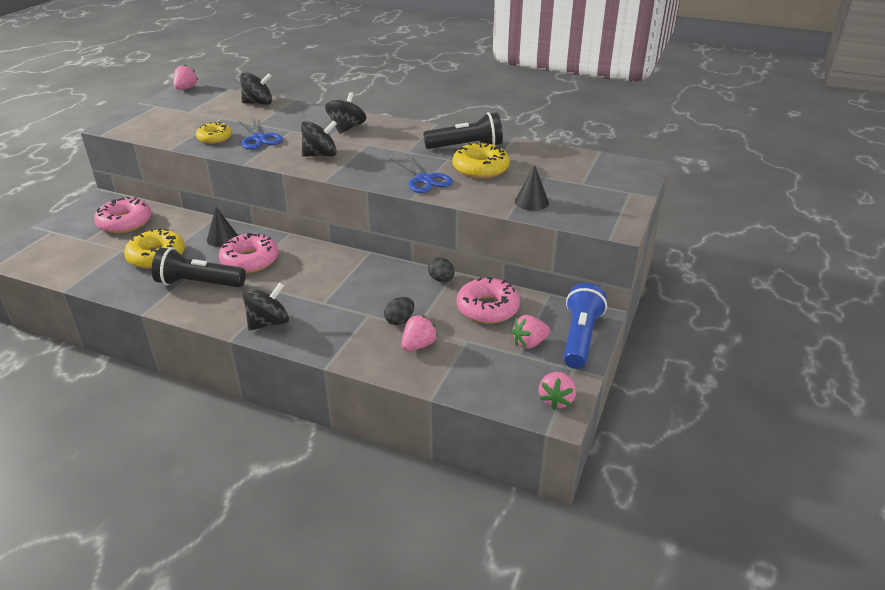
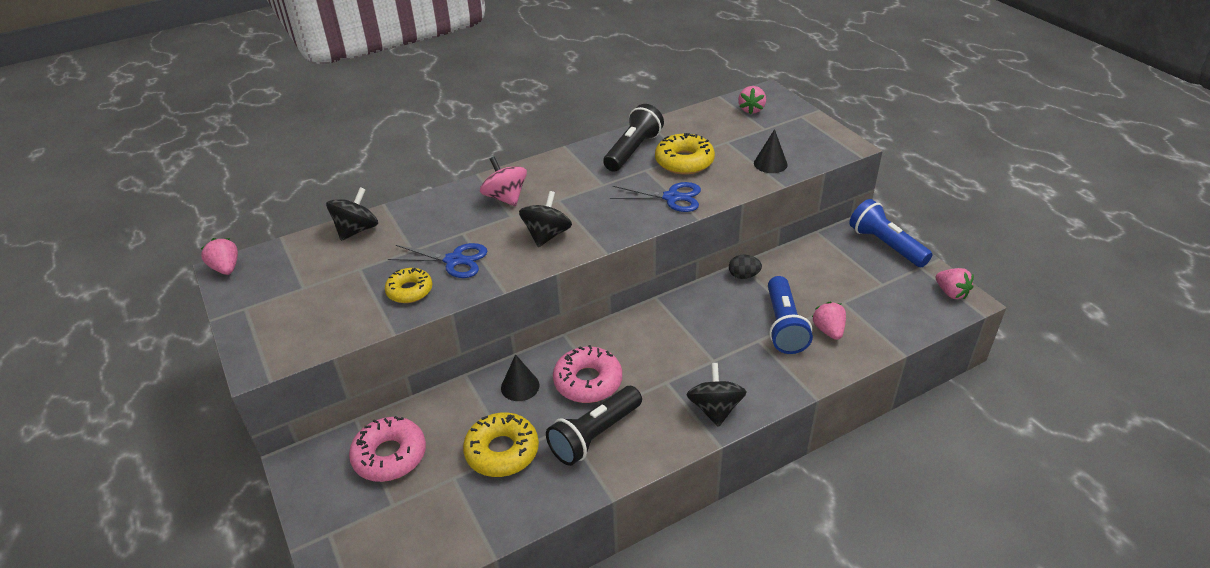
camera: 50 degrees left, 5 degrees up
black spinning top [325,92,366,134] -> pink spinning top [480,157,527,206]
black egg [384,297,414,325] -> blue flashlight [768,276,813,354]
pink donut [457,277,520,324] -> none
pink strawberry [512,315,550,349] -> pink strawberry moved to [738,86,766,115]

